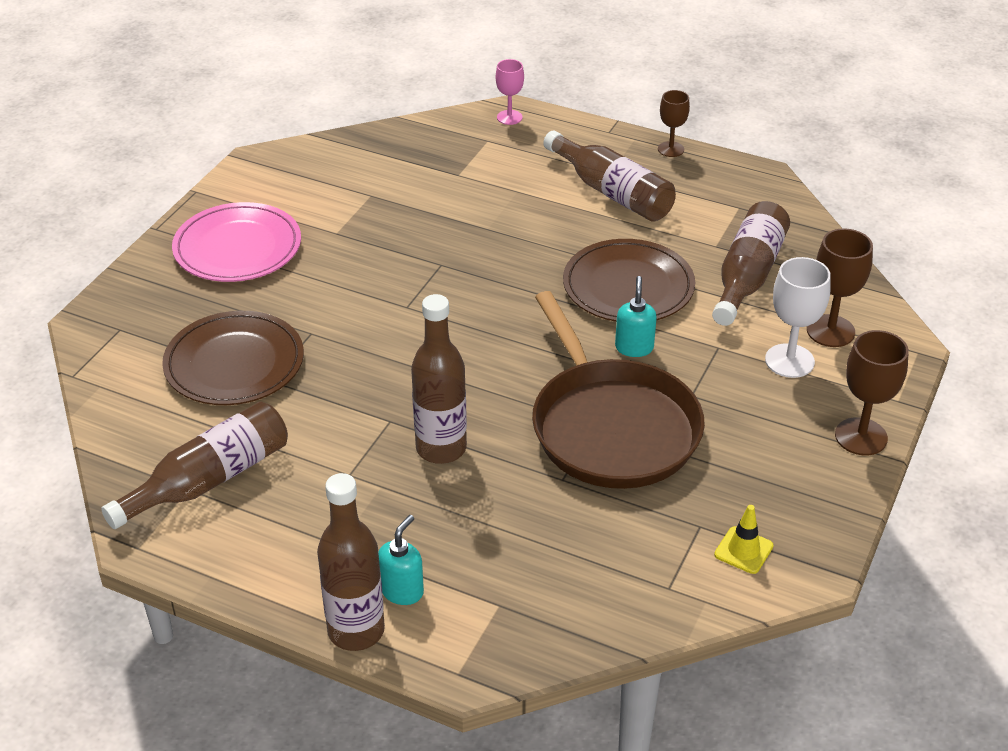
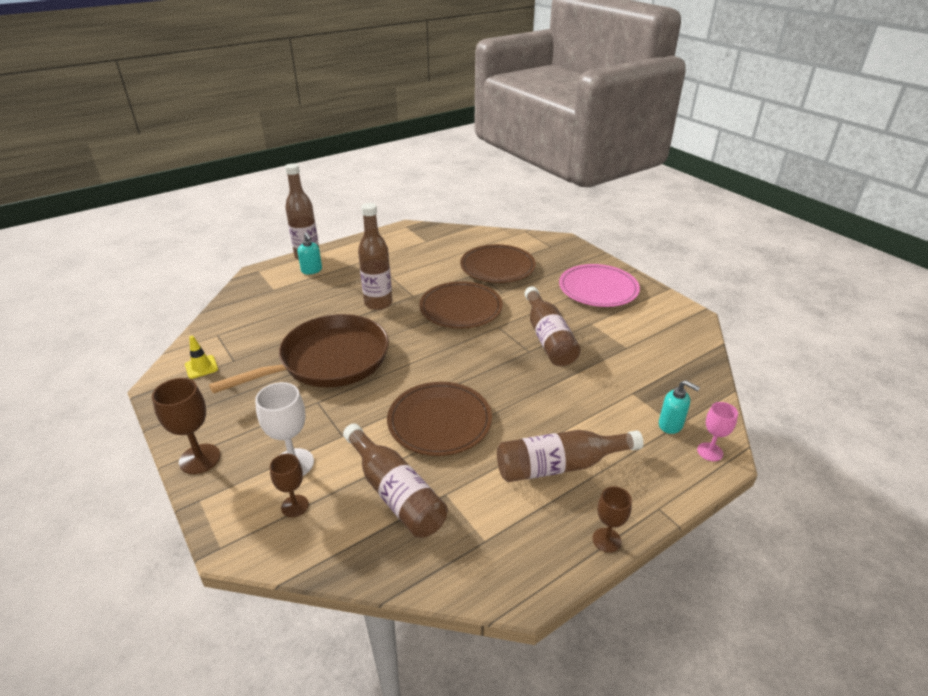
camera: 120 degrees right, 5 degrees down
brown bottle [101,402,288,529] -> brown bottle moved to [524,286,581,366]
brown pan [532,291,705,489] -> brown pan turned 135 degrees clockwise [209,314,389,393]
turquoise soap dispenser [615,276,657,357] -> turquoise soap dispenser moved to [659,380,700,434]
brown goblet [807,228,873,347] -> brown goblet [270,454,309,517], size x0.64
none -> brown plate [419,281,503,329]

